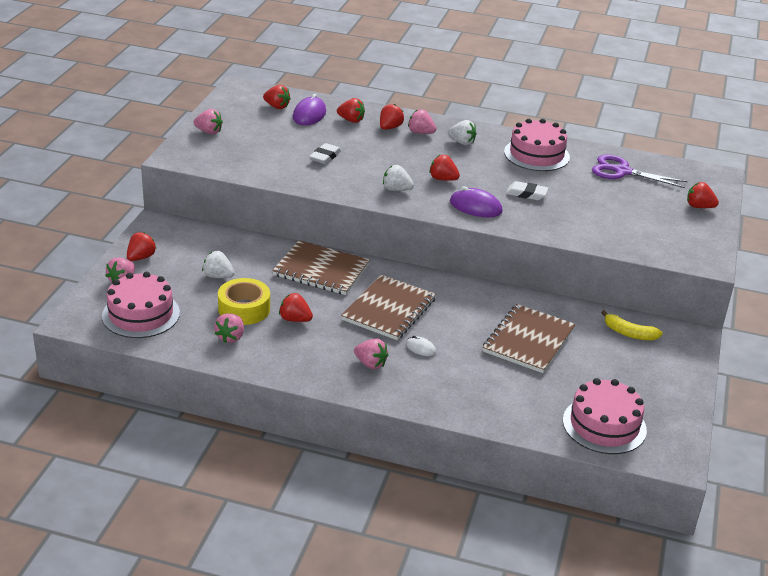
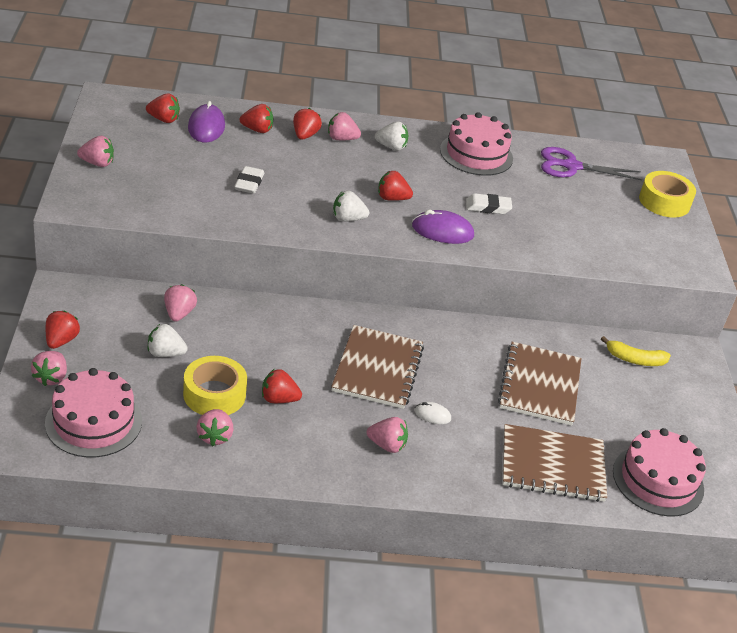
camera: 20 degrees left, 5 degrees up
brown notebook [272,240,370,295] -> brown notebook moved to [503,424,607,502]
red strawberry [687,182,719,208] -> yellow tape [639,171,696,218]
none -> pink strawberry [164,284,197,322]

